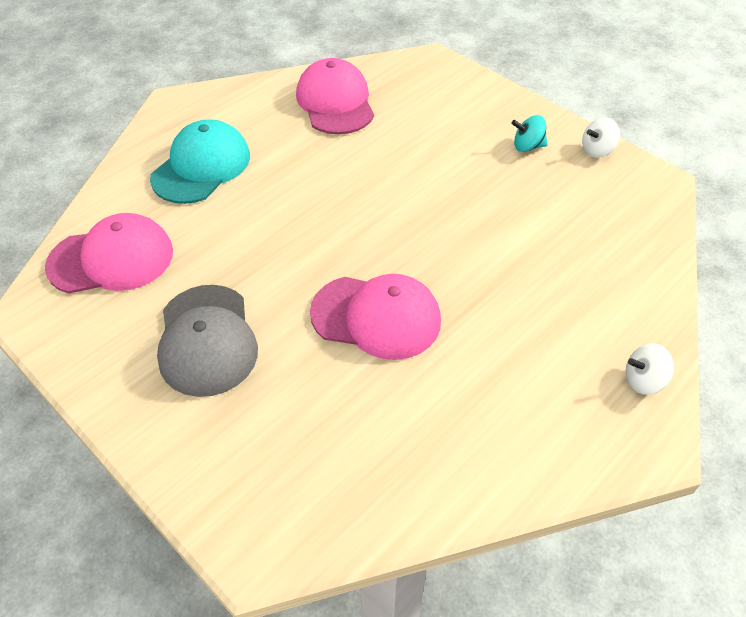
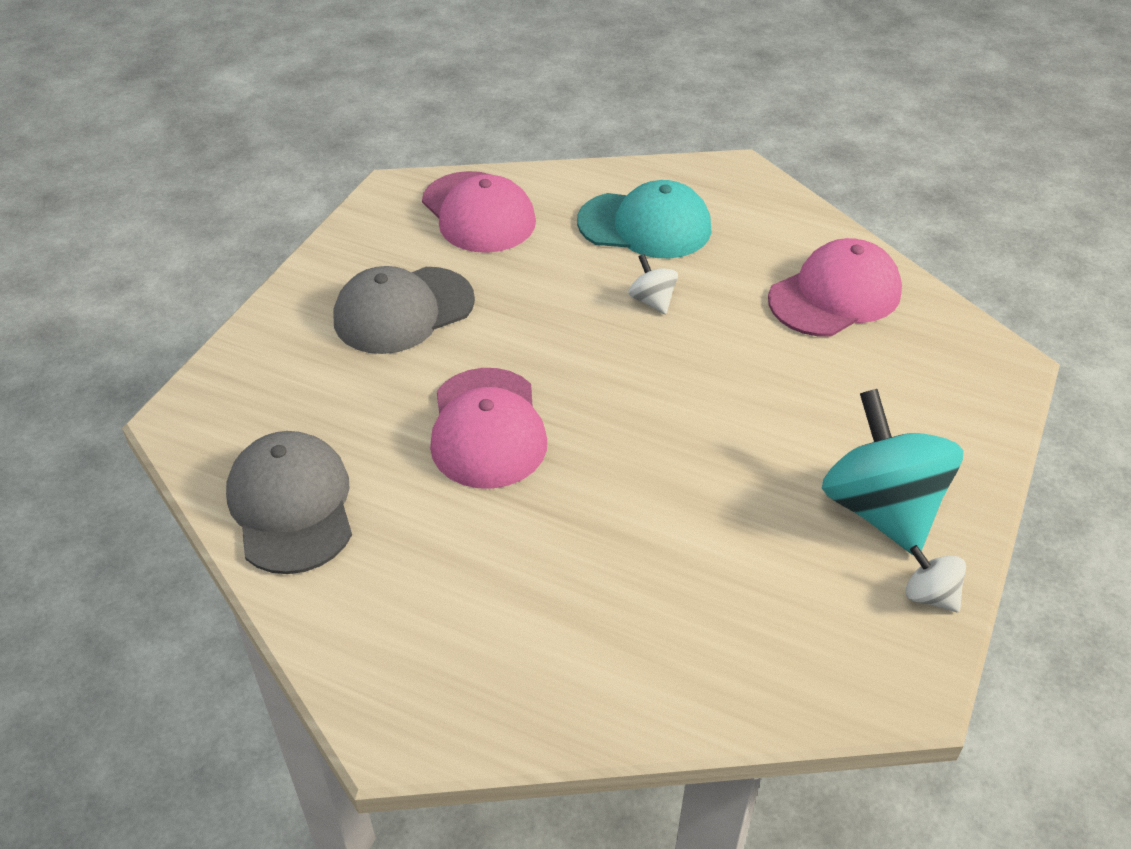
camera: 70 degrees right, 5 degrees down
turquoise spinning top [511,115,548,152] -> turquoise spinning top [822,389,963,555], size x2.21
white spinning top [626,343,674,395] -> white spinning top moved to [628,254,678,314]
none -> grey cap [226,431,352,574]

